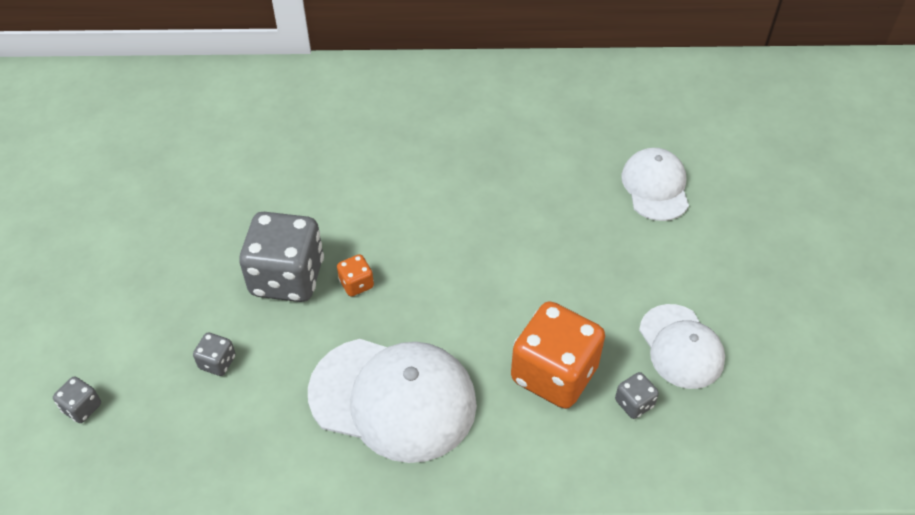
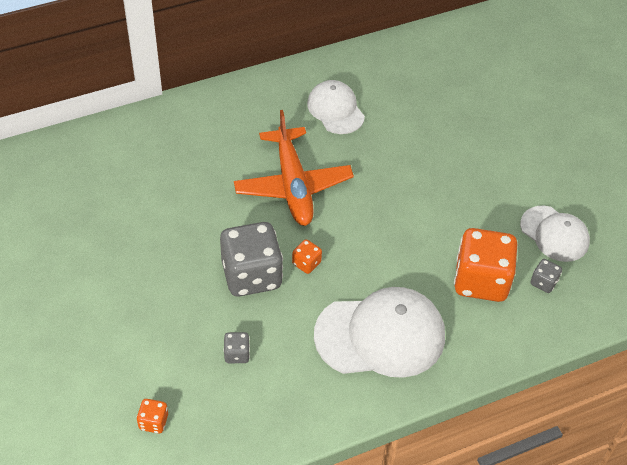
camera: 25 degrees left, 0 degrees up
grey dice [53,376,101,423] -> orange dice [137,399,168,434]
white cap [621,148,689,221] -> white cap moved to [307,80,365,134]
none -> orange plane [234,110,354,226]

